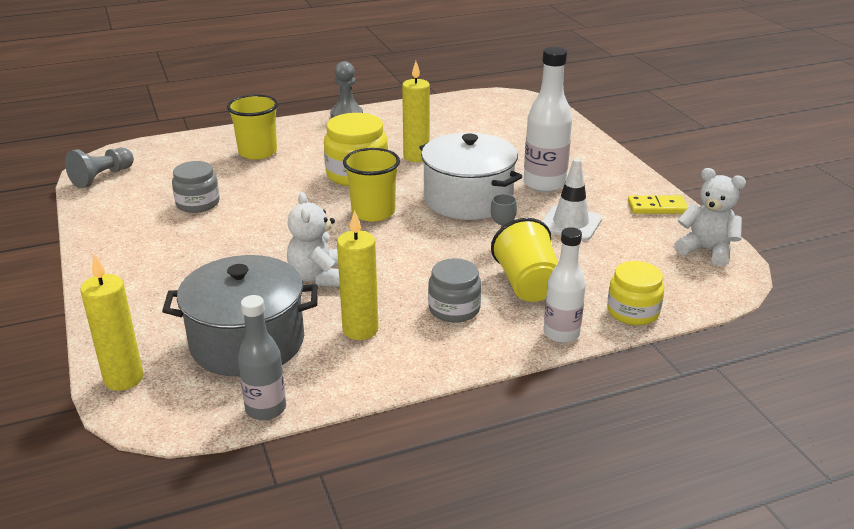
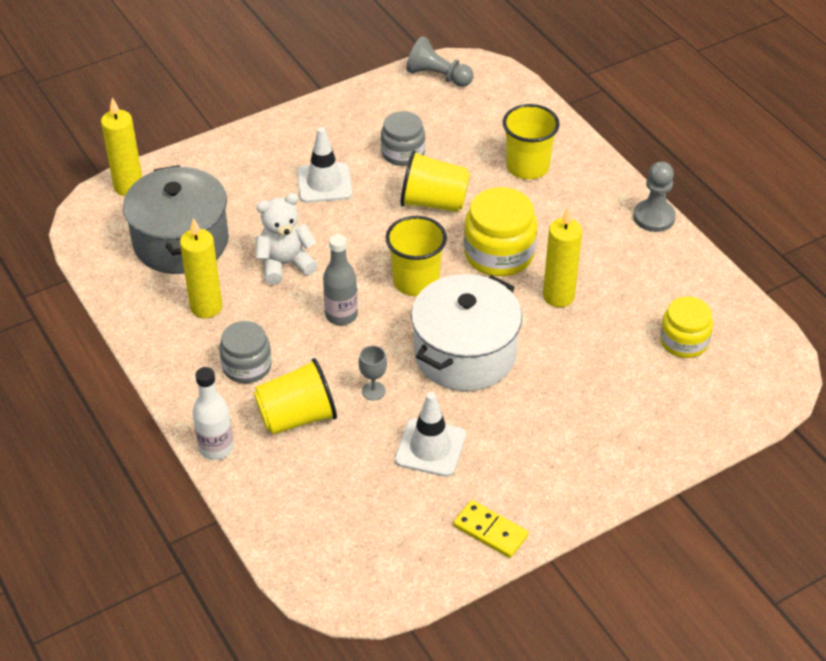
camera: 80 degrees right, 15 degrees up
grey bottle [238,295,286,420] -> grey bottle moved to [323,234,358,325]
white bottle [524,47,572,193] -> none
yellow jar [607,261,664,325] -> yellow jar moved to [660,296,713,358]
yellow domino [628,195,688,214] -> yellow domino turned 45 degrees counterclockwise [453,500,528,558]
white teddy bear [674,168,746,267] -> none
none -> white traffic cone [297,127,352,203]
none -> yellow cup [400,150,470,212]

